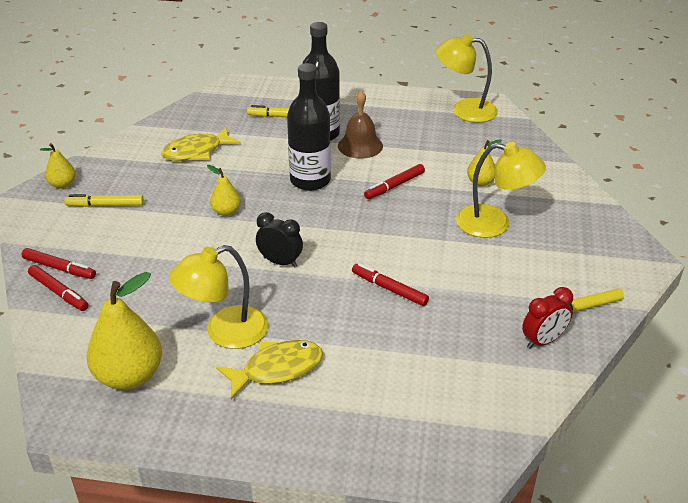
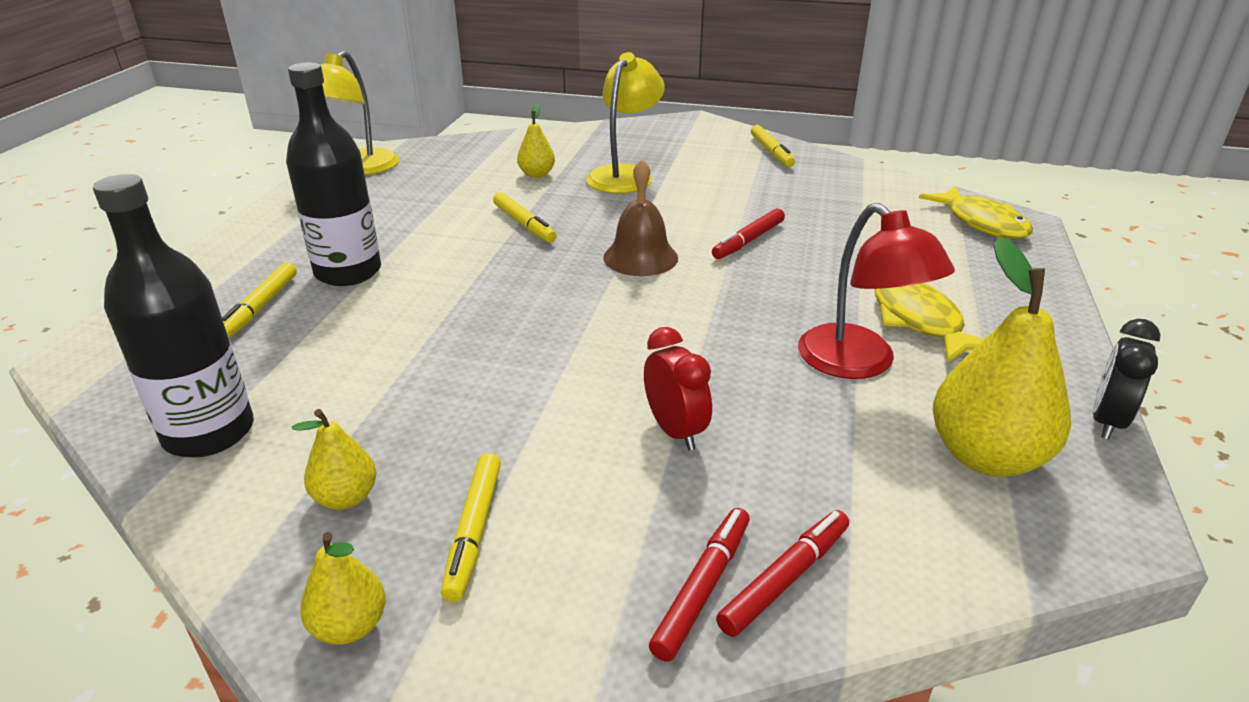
camera: 85 degrees left, 5 degrees down
yellow fish [161,127,241,161] -> yellow fish moved to [919,186,1033,239]
yellow lamp [169,245,269,349] -> red lamp [798,203,955,379]
yellow pear [207,165,241,216] -> yellow pear moved to [292,409,376,510]
black clock [256,212,303,268] -> black clock moved to [1093,319,1161,439]
black bottle [287,63,331,191] -> black bottle moved to [93,174,254,458]
brown bell [338,91,383,159] -> brown bell moved to [603,159,678,276]
red marker [364,164,425,199] -> yellow marker [493,192,557,243]
red clock [522,287,573,349] -> red clock moved to [644,327,712,450]

